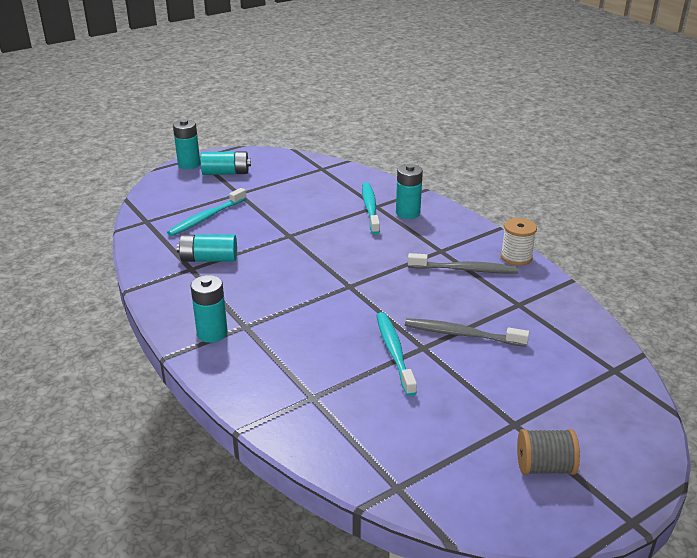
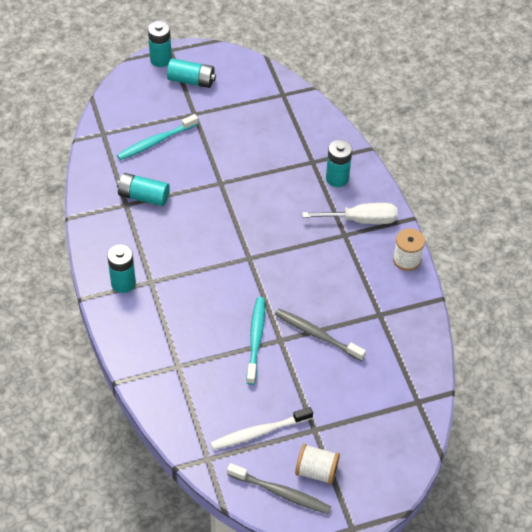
camera: 15 degrees right, 20 degrees up
turquoise toothbrush [362,183,380,234] -> none
grey toothbrush [408,253,518,273] -> grey toothbrush moved to [227,463,331,514]
grey spool [517,429,580,475] -> white spool [295,444,340,485]
none -> white toothbrush [210,407,313,450]
none -> white screwdriver [302,203,398,224]

